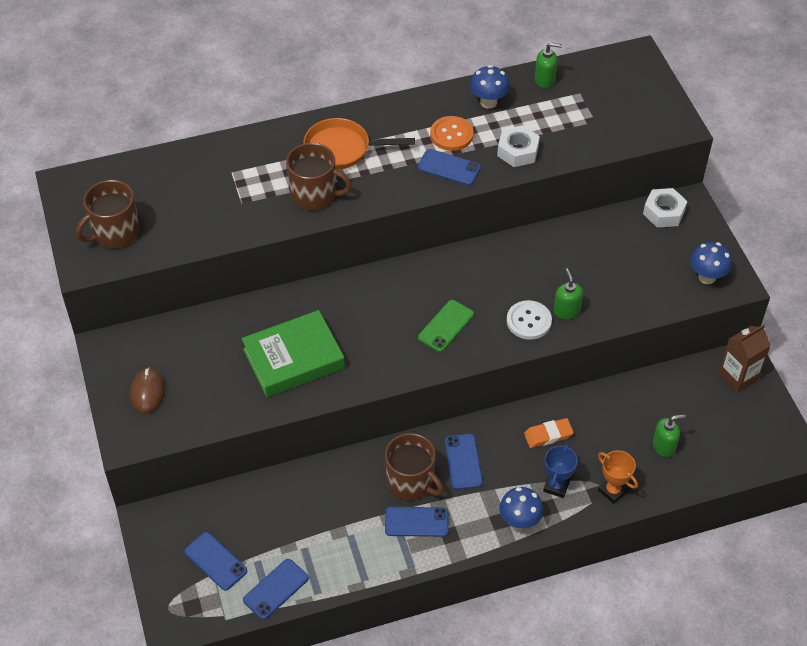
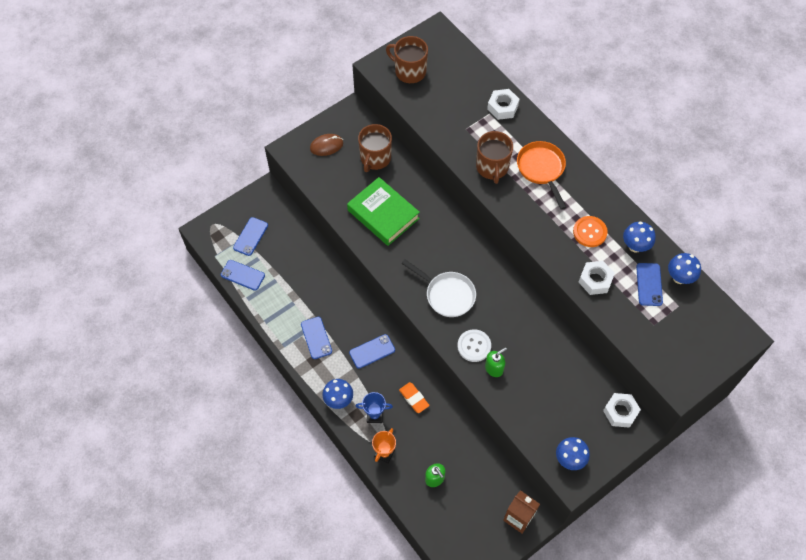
camera: 70 degrees right, 10 degrees up
brown mug [385,433,444,500] -> brown mug moved to [358,124,392,172]
blue phone [418,149,481,186] -> blue phone moved to [636,263,663,306]
green phone [418,300,474,352] -> white pan [402,259,476,317]
green soap dispenser [535,42,562,88] -> blue mushroom [668,253,701,284]
none -> white nut [487,89,520,120]

